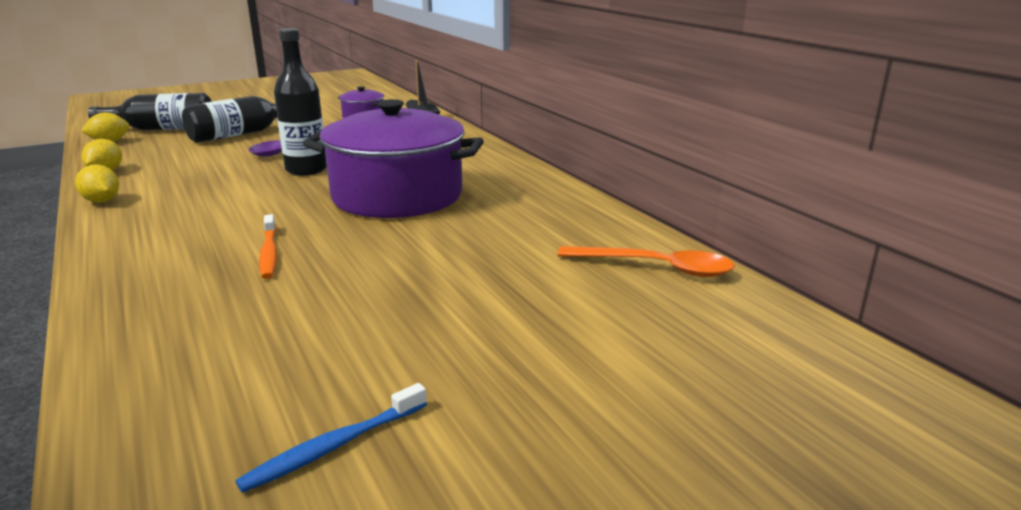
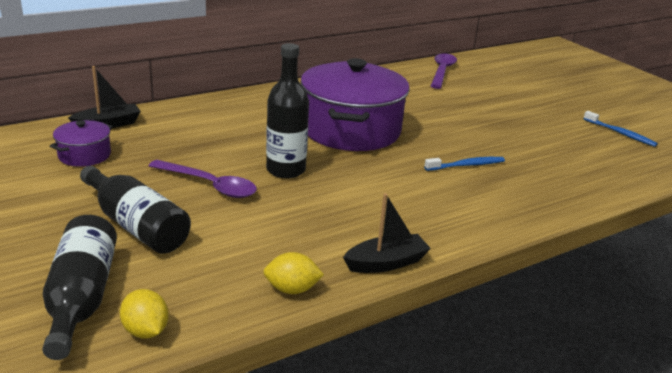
camera: 95 degrees left, 5 degrees up
yellow lemon [75,164,119,203] -> black boat [343,193,431,273]
orange toothbrush [259,214,277,279] -> blue toothbrush [424,157,505,171]
orange spoon [557,246,735,277] -> purple spoon [431,53,457,89]

